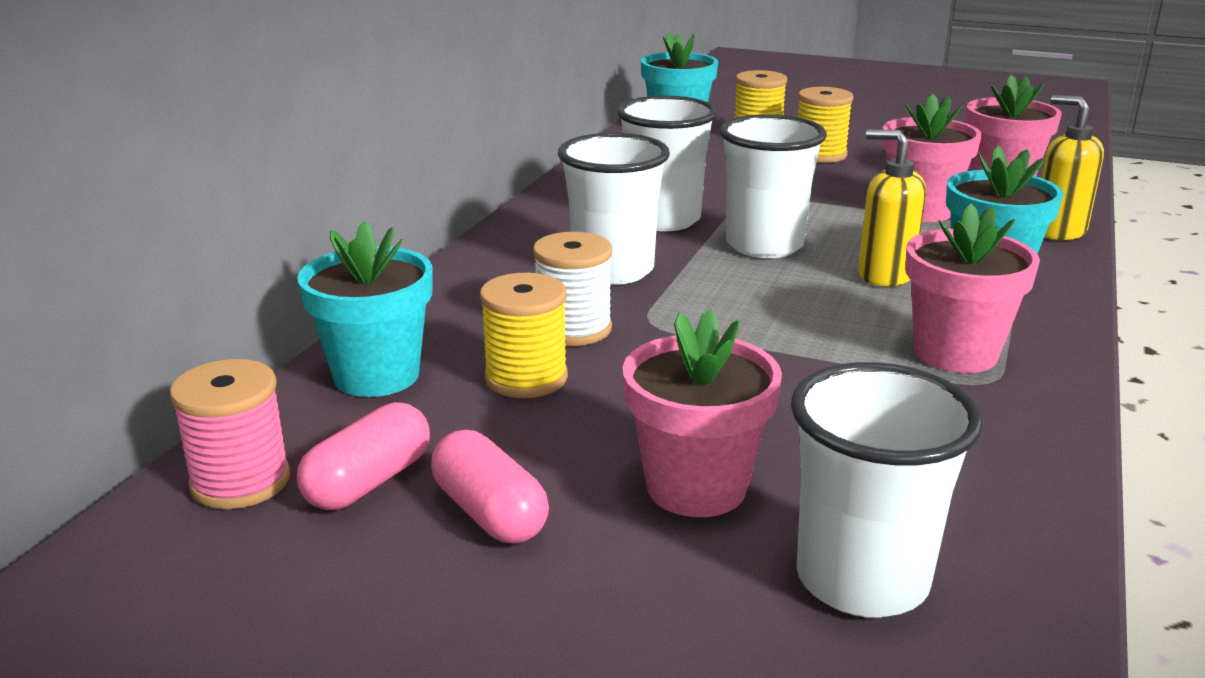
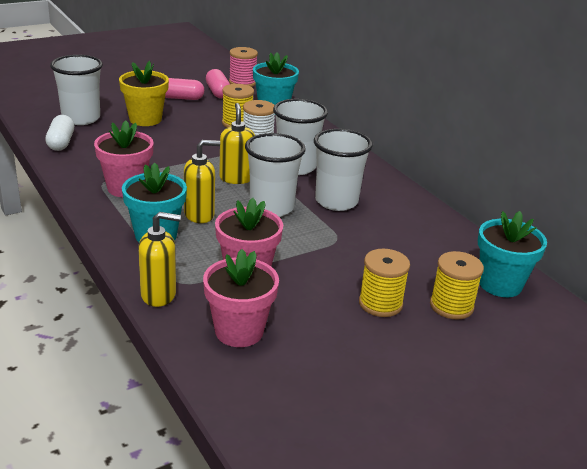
camera: 125 degrees right, 5 degrees up
pink flower pot [623,309,782,517] -> yellow flower pot [119,61,169,126]
none -> white capsule [45,115,74,151]
none -> yellow soap dispenser [219,103,255,184]

